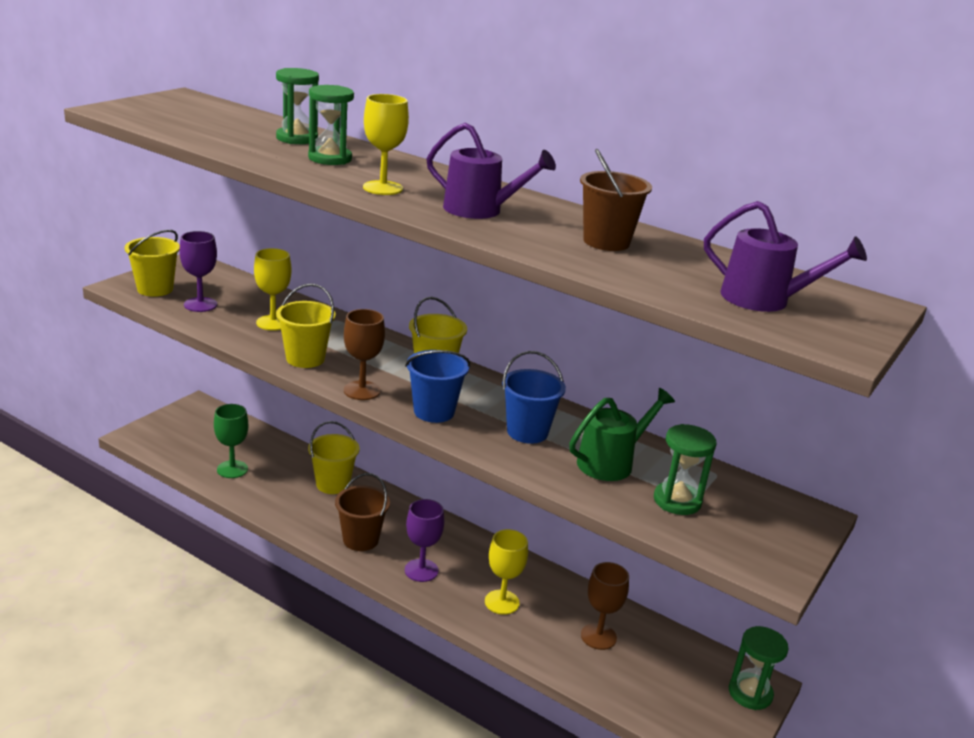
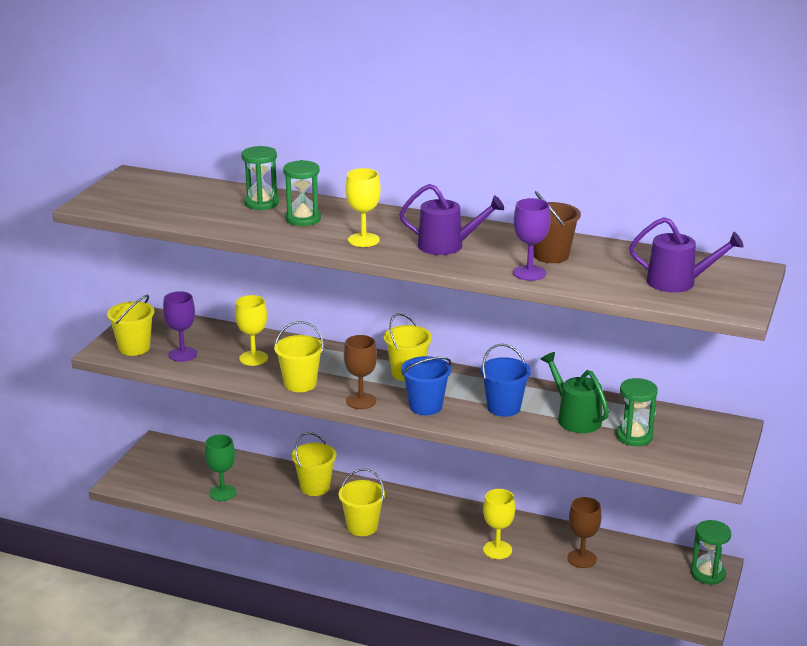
camera: 10 degrees left, 0 degrees up
brown bucket [335,473,390,551] -> yellow bucket [338,469,385,536]
purple goblet [405,499,444,582] -> purple goblet moved to [513,198,551,281]
green watering can [569,388,675,481] -> green watering can turned 75 degrees counterclockwise [541,352,609,433]

